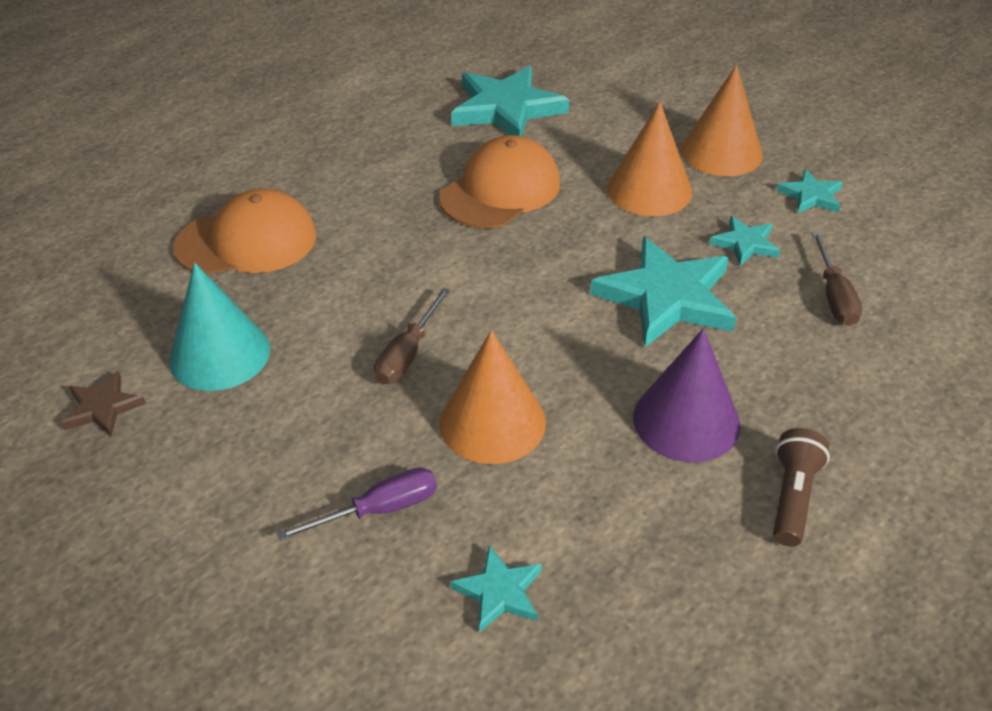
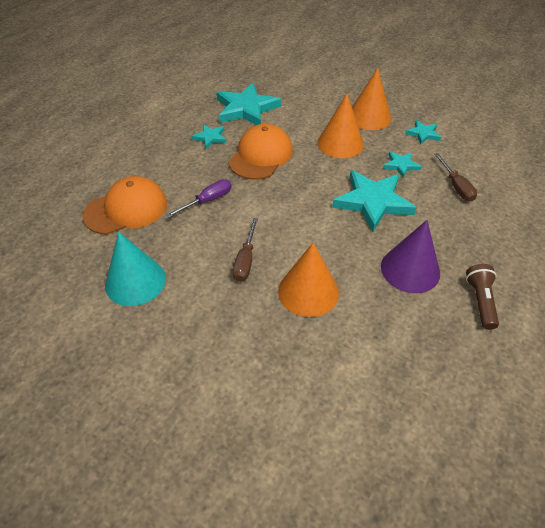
camera: 15 degrees left, 5 degrees up
brown star [61,371,146,436] -> none
purple screwdriver [277,467,437,541] -> purple screwdriver moved to [166,179,232,218]
turquoise star [450,545,542,633] -> turquoise star moved to [191,124,226,149]

